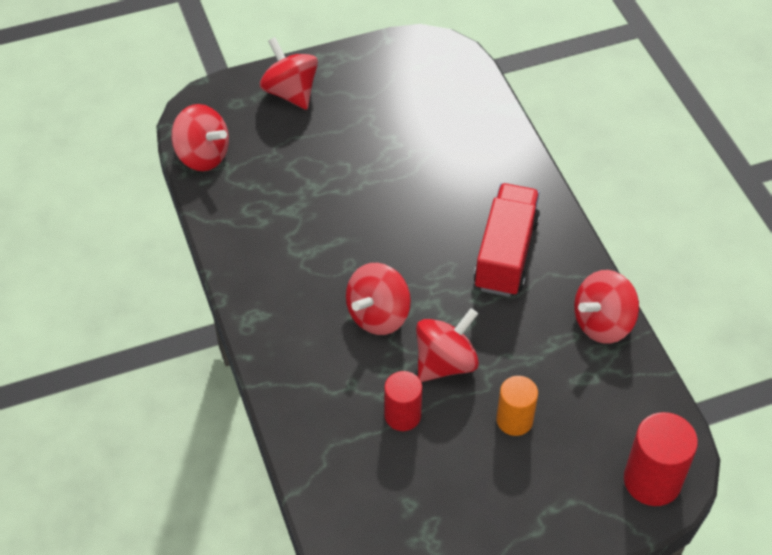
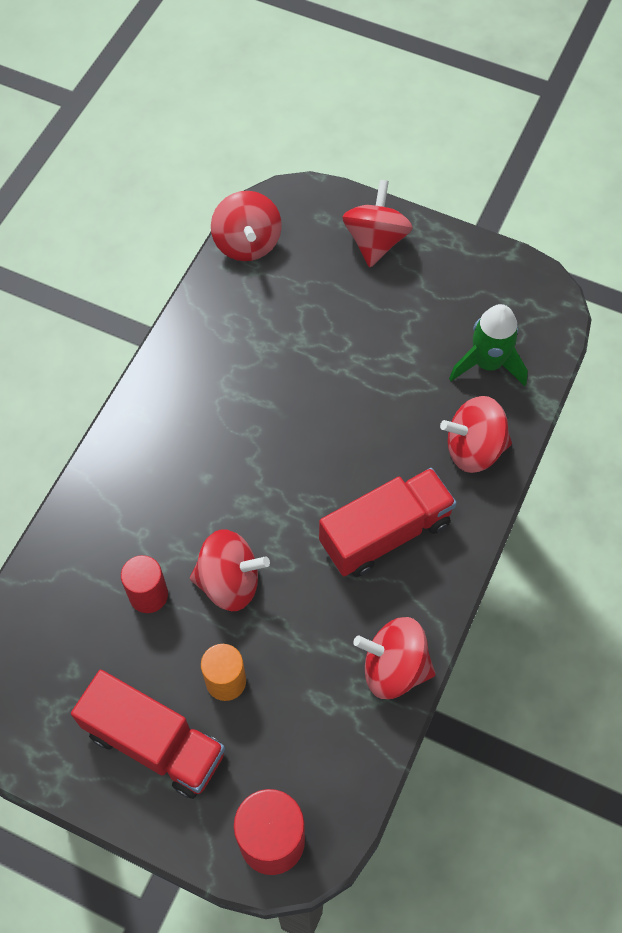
camera: 45 degrees right, 10 degrees up
red spinning top [346,263,411,335] -> red spinning top moved to [440,396,512,473]
none -> red truck [71,670,225,799]
none -> green rocket [449,304,528,386]

